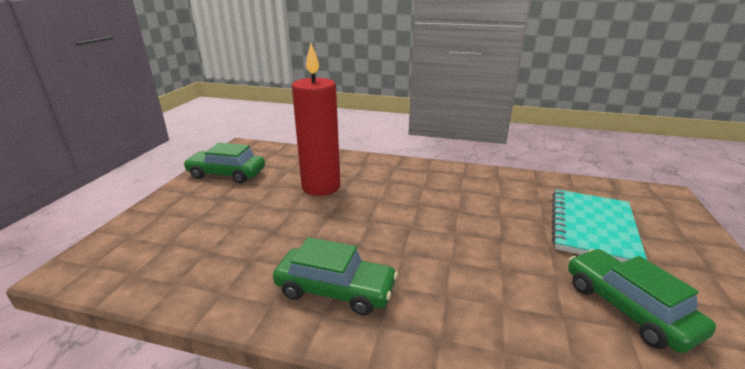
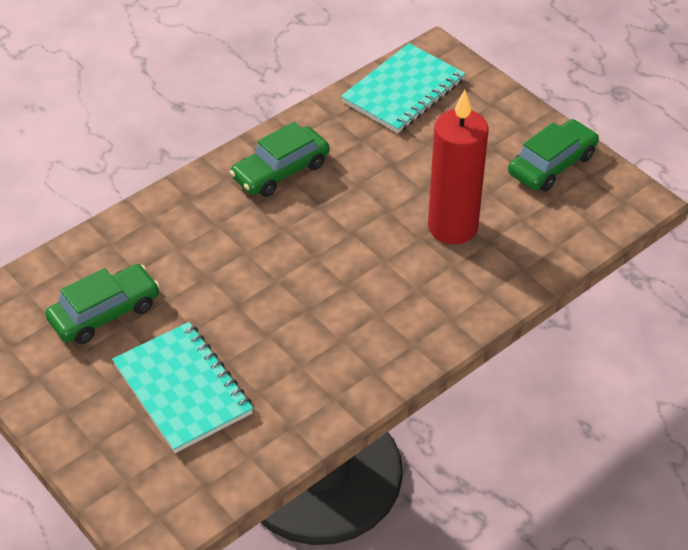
camera: 125 degrees right, 20 degrees up
green car [568,249,716,353] -> green car turned 45 degrees counterclockwise [45,264,160,344]
none -> turquoise notebook [341,43,465,133]

